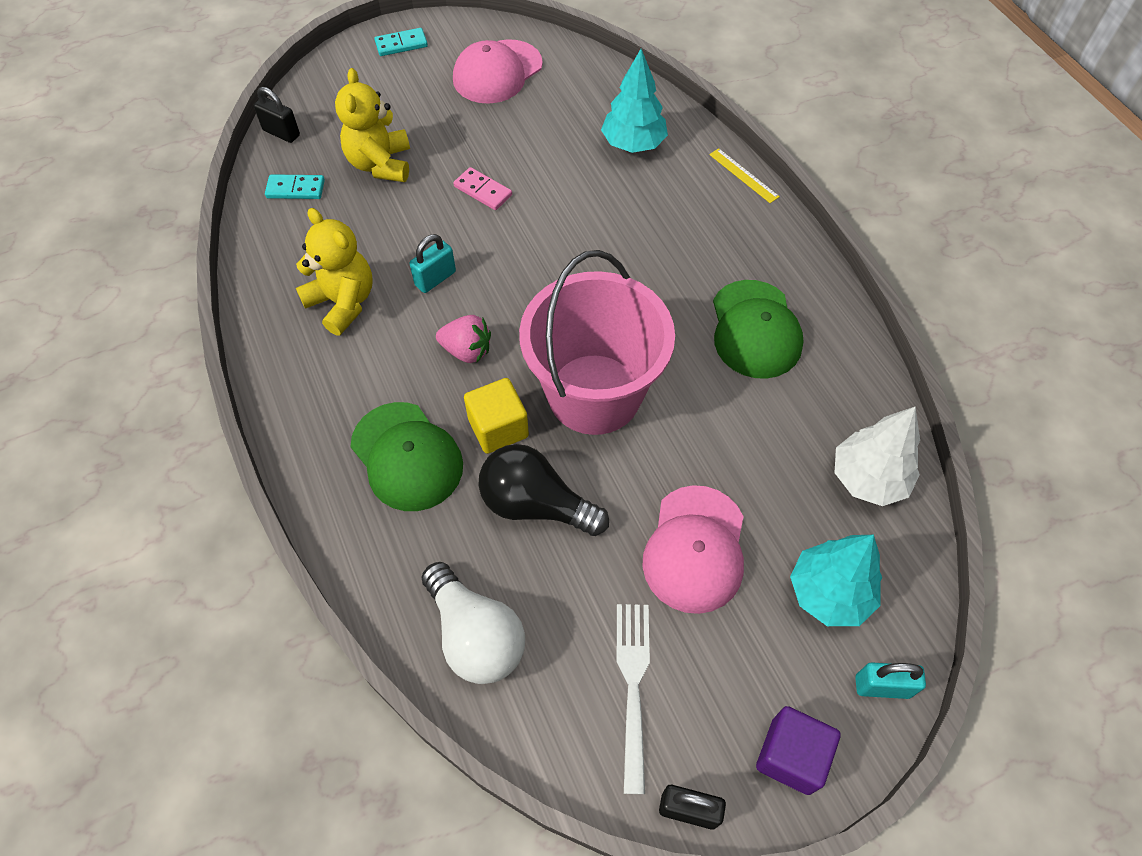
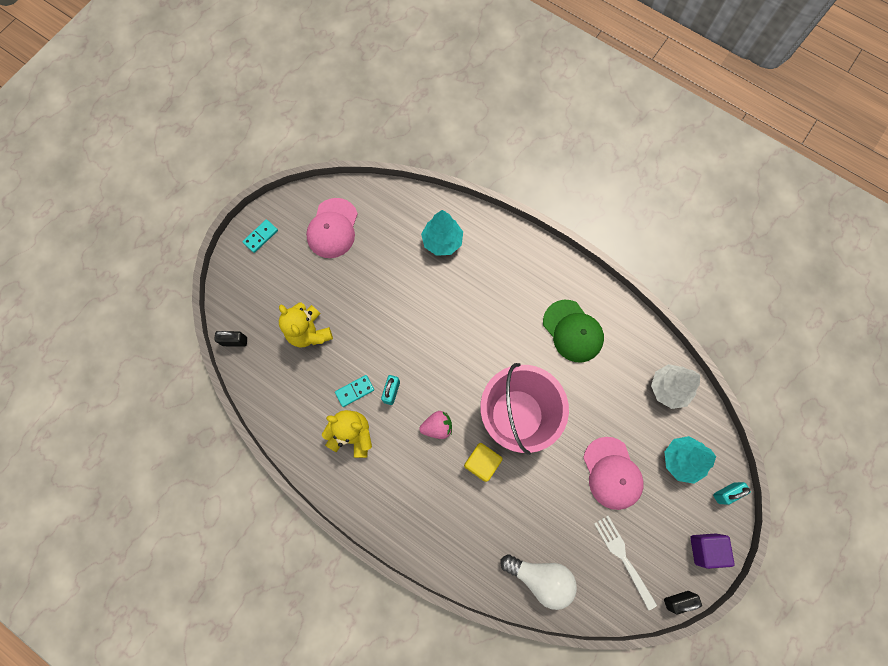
camera: 30 degrees left, 15 degrees up
turquoise domino [265,174,325,199] -> turquoise domino moved to [335,375,374,407]
green cap [351,402,463,511] -> none
pink domino [453,167,512,210] -> none
black light bulb [478,444,609,536] -> none
yellow ruler [709,148,780,203] -> none

